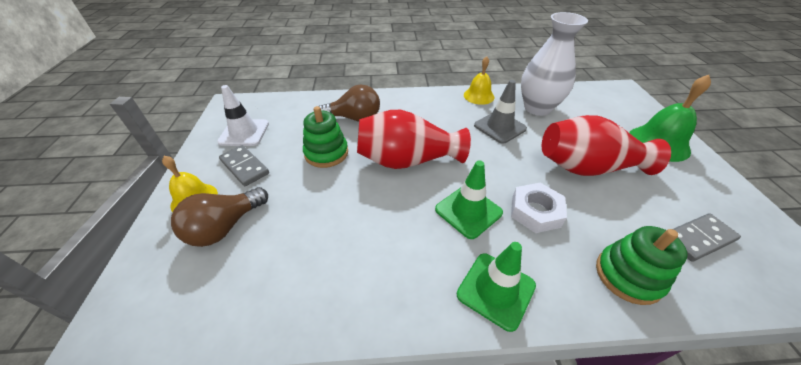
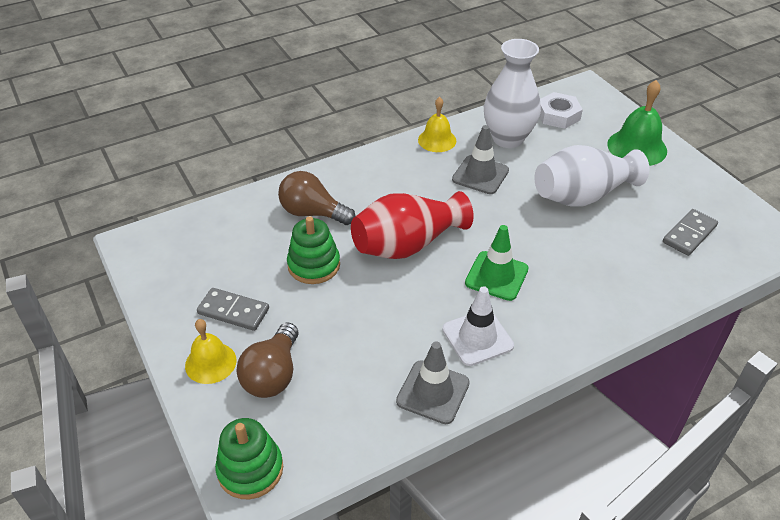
camera: 25 degrees left, 0 degrees up
white traffic cone [217,85,269,146] -> white traffic cone moved to [442,286,514,366]
brown light bulb [319,85,380,122] -> brown light bulb turned 135 degrees counterclockwise [278,171,356,225]
green traffic cone [457,242,536,332] -> none
white nut [511,183,567,233] -> white nut moved to [539,92,583,129]
red vase [542,115,671,176] -> white vase [535,145,649,206]
green stacking toy [596,226,688,305] -> green stacking toy moved to [215,418,283,499]
none -> grey traffic cone [396,342,470,424]

